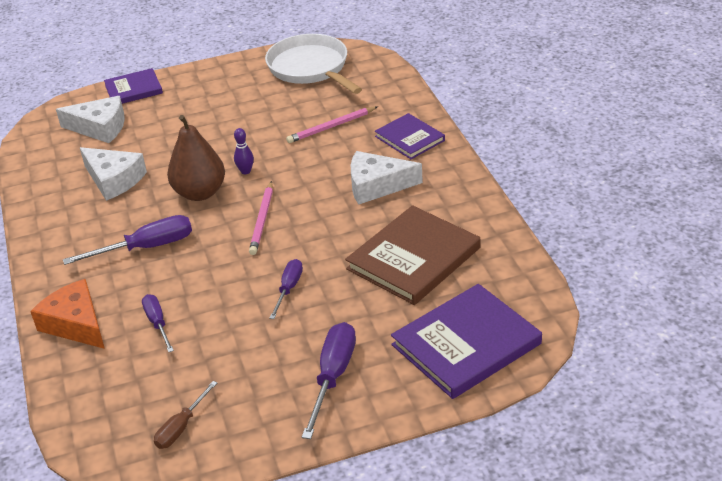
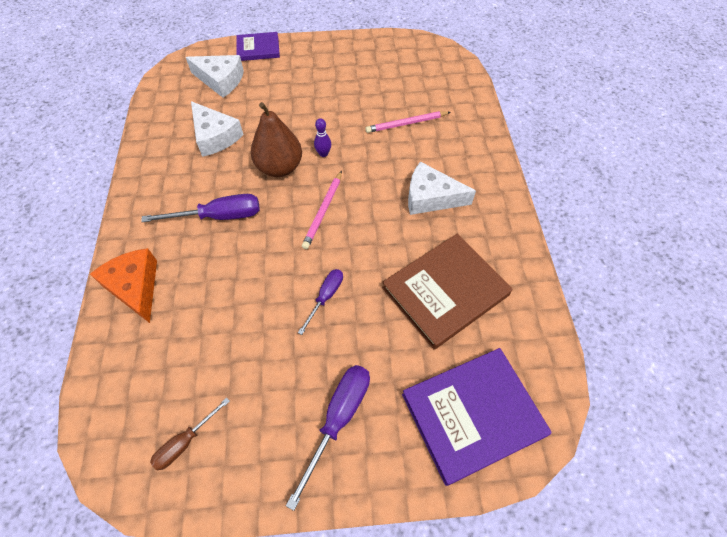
camera: 10 degrees right, 20 degrees up
purple screwdriver [142,294,174,352] -> none
white pan [265,34,362,94] -> none
purple book [375,113,445,159] -> none

